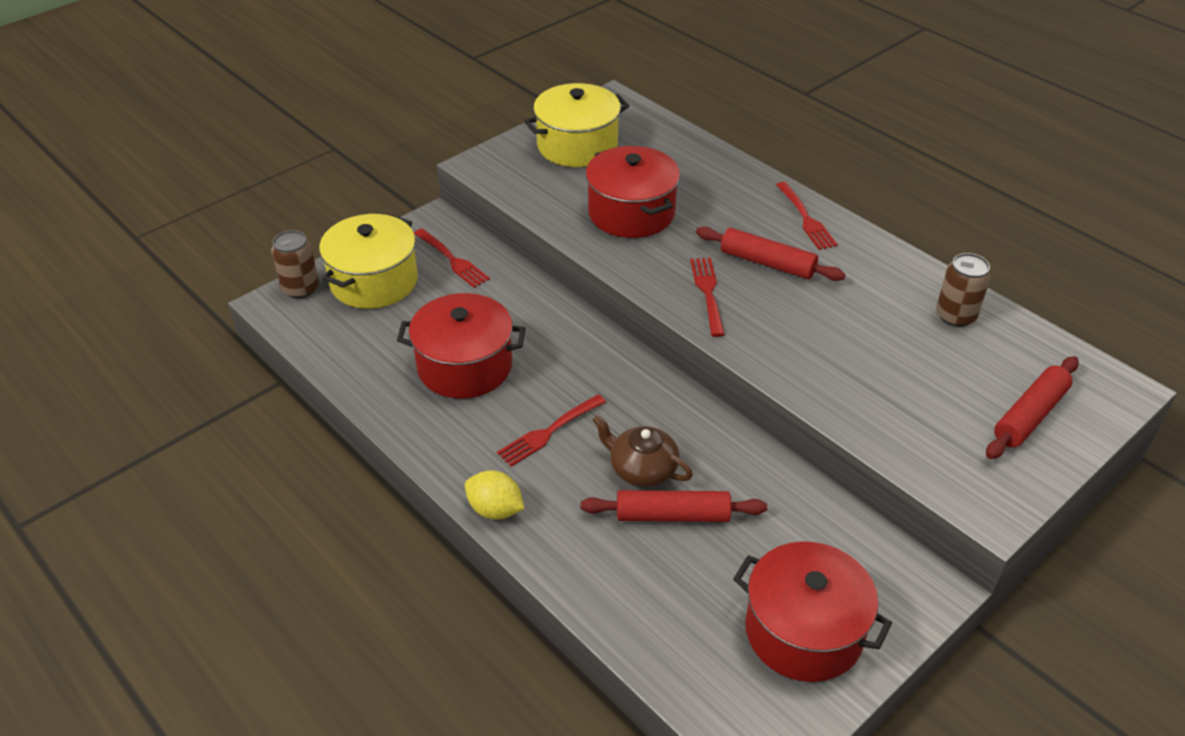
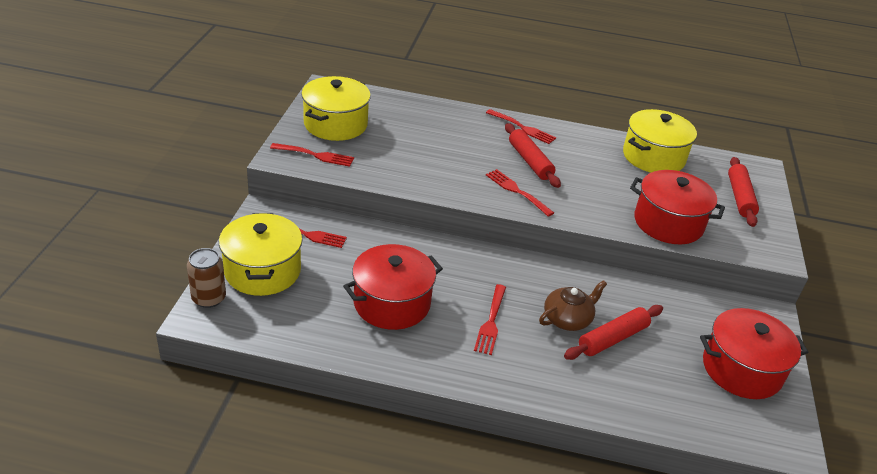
camera: 40 degrees left, 5 degrees down
yellow lemon [465,470,525,520] -> none
red pot [586,146,680,238] -> red pot moved to [630,170,725,244]
brown teapot [592,415,693,487] -> brown teapot turned 150 degrees clockwise [539,280,607,331]
red rolling pin [696,226,846,281] -> red rolling pin turned 75 degrees clockwise [505,123,561,188]
brown can [936,253,991,327] -> yellow pot [623,109,697,173]
none -> red fork [270,143,354,167]

